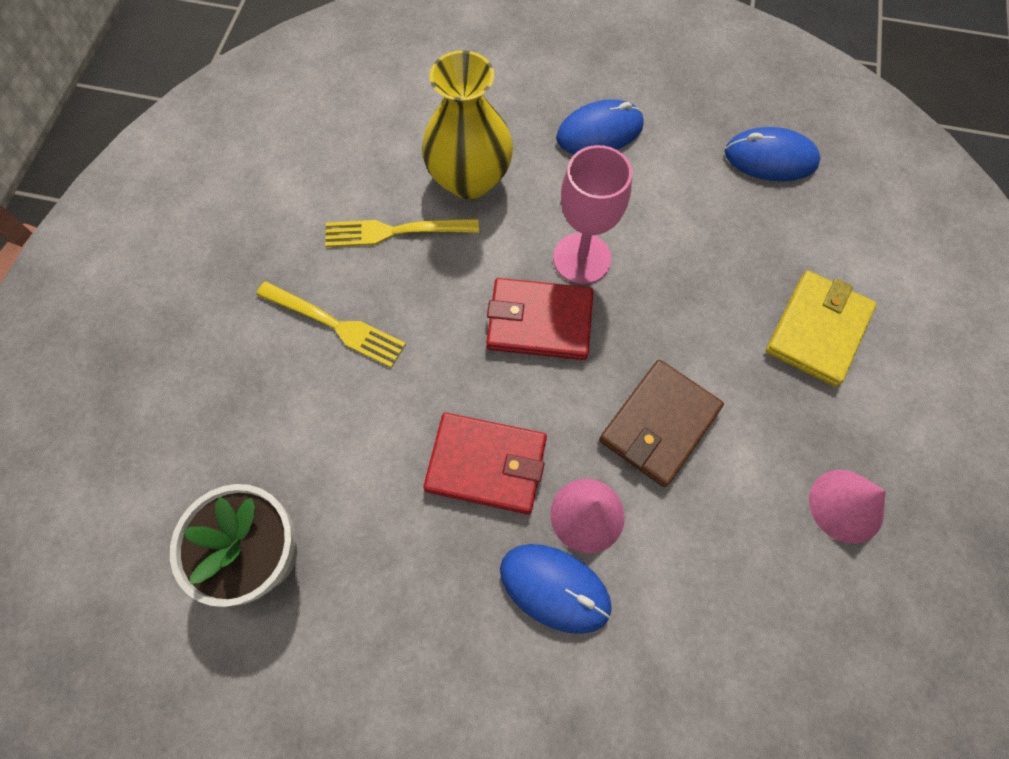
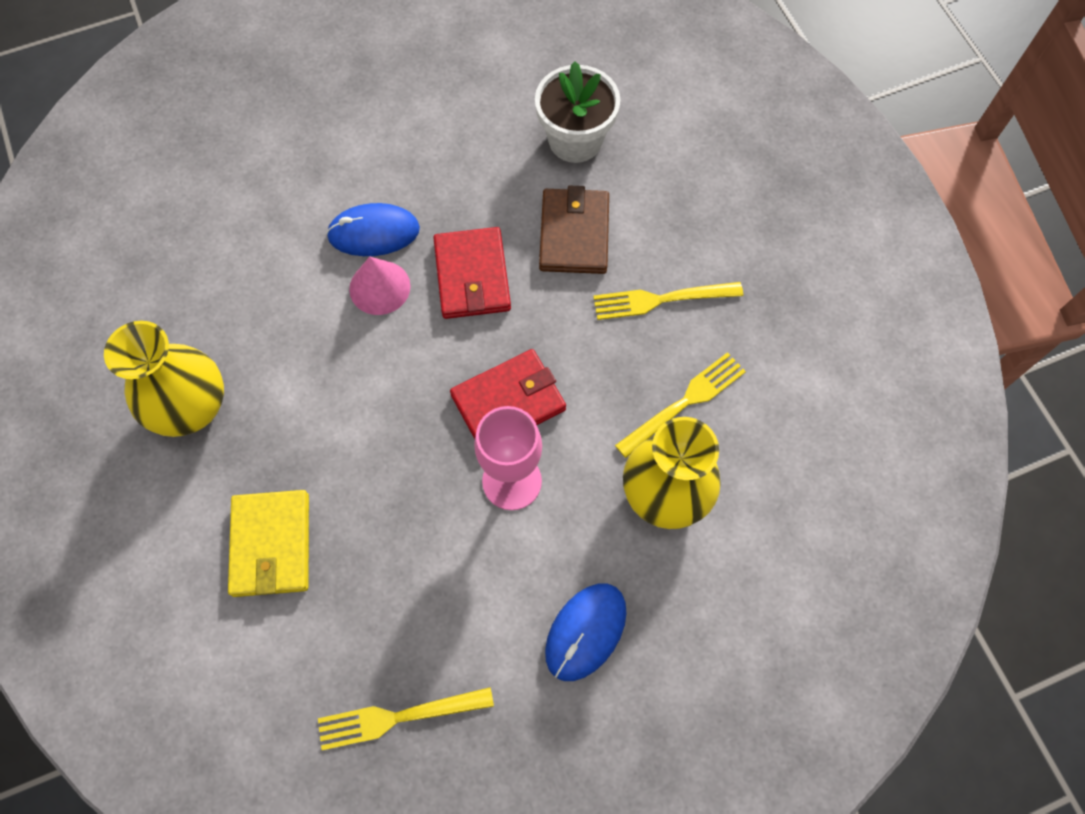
camera: 145 degrees right, 0 degrees up
red wallet [423,413,547,514] -> red wallet turned 75 degrees counterclockwise [433,227,511,319]
brown wallet [599,360,724,487] -> brown wallet moved to [539,185,609,274]
blue mouse [725,127,820,181] -> yellow fork [318,687,494,750]
pink cone [809,470,885,544] -> yellow vase [104,321,224,437]

